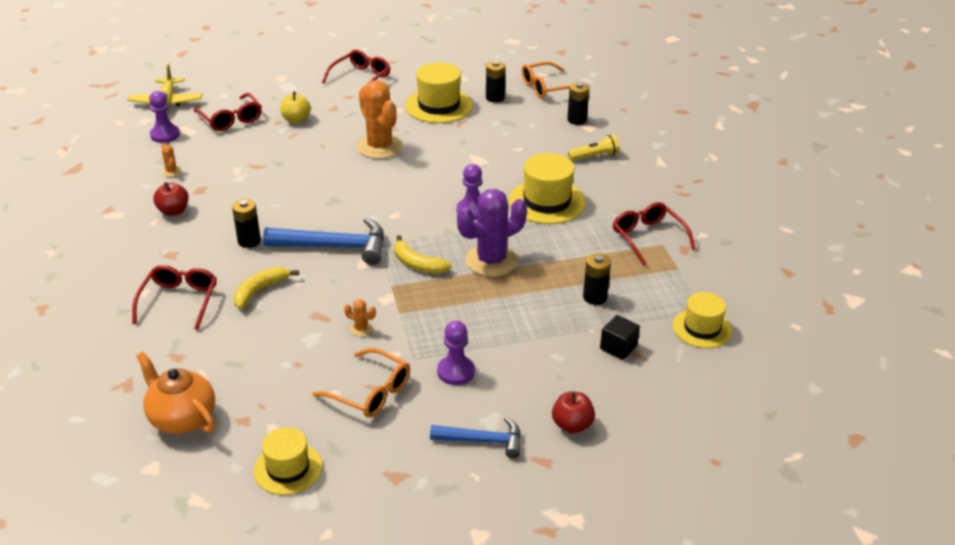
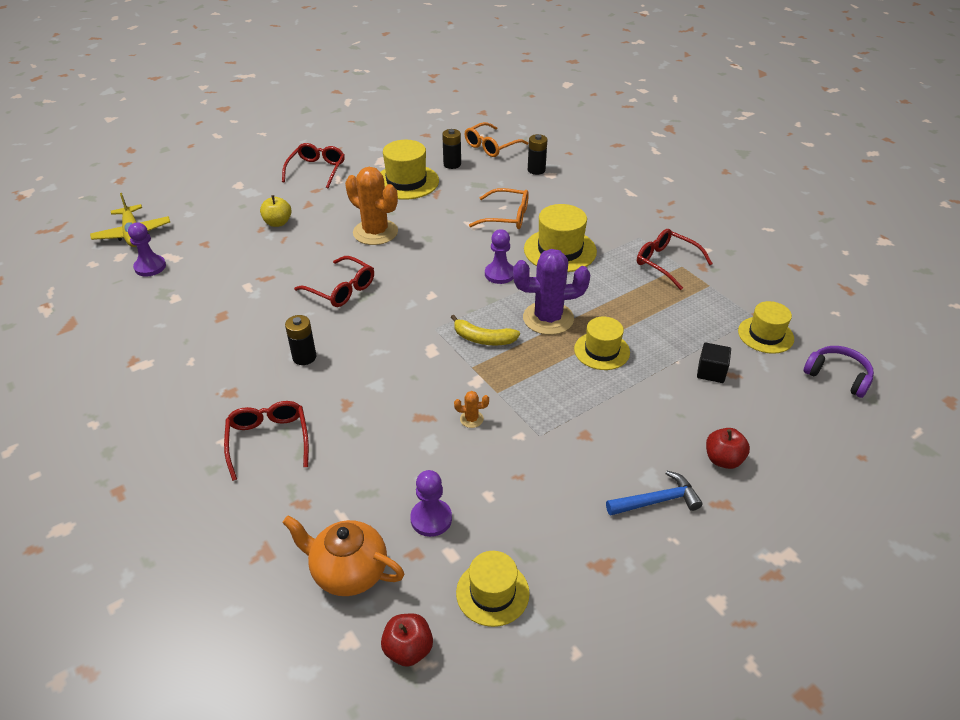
camera: 20 degrees left, 5 degrees up
red apple [153,182,189,216] -> red apple moved to [381,613,433,667]
orange cactus [162,143,182,177] -> none
red glasses [194,93,262,131] -> red glasses moved to [294,256,374,307]
yellow banana [233,267,299,309] -> none
blue hammer [263,218,384,265] -> none
orange glasses [312,348,410,418] -> orange glasses moved to [469,188,529,229]
purple pawn [437,321,475,385] -> purple pawn moved to [410,470,452,537]
purple cactus [457,189,527,277] -> purple cactus turned 45 degrees clockwise [513,249,590,335]
yellow flashlight [568,134,620,161] -> none
black battery [583,253,611,305] -> none
none -> yellow hat [574,317,630,370]
none -> purple headphones [804,346,874,398]

